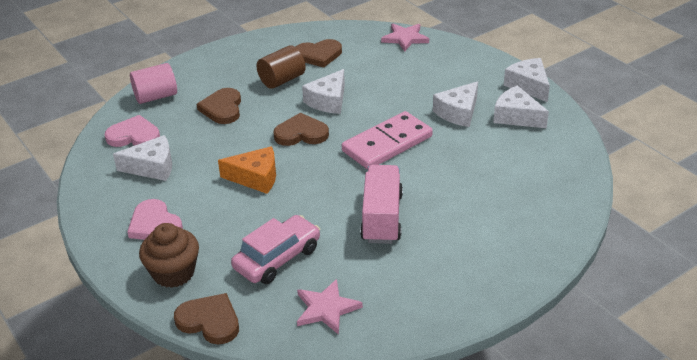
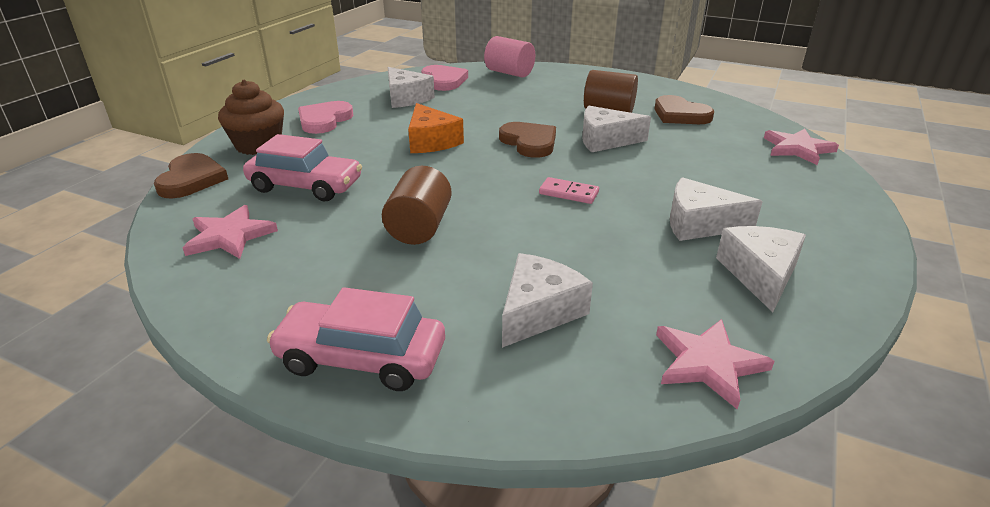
camera: 60 degrees right, 5 degrees down
brown heart [197,88,241,124] -> none
pink domino [342,111,433,169] -> pink domino [539,177,599,204], size x0.45
pink truck [360,165,403,244] -> brown cylinder [382,166,452,245]
white cheese [504,58,550,102] -> white cheese moved to [502,253,593,348]
none -> pink car [267,287,445,391]
none -> pink star [656,319,775,410]

